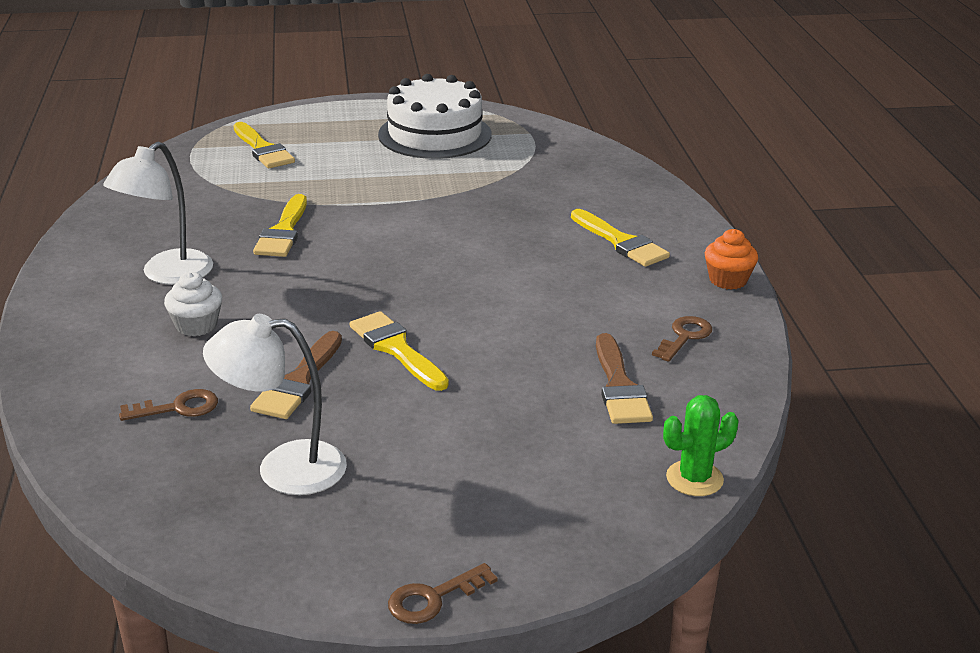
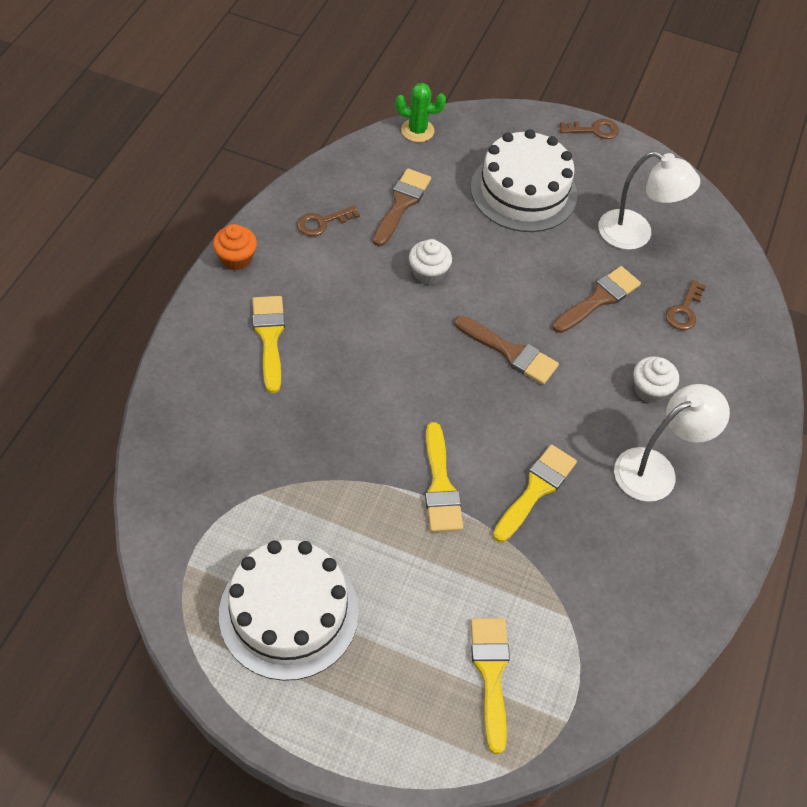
camera: 155 degrees left, 25 degrees up
brown key [119,389,218,421] -> brown key turned 75 degrees counterclockwise [666,280,706,330]
yellow brush [350,311,449,391] -> yellow brush moved to [425,422,463,532]
none -> white cupcake [409,239,452,285]
none -> brown brush [454,315,559,385]
none -> white cake [471,129,577,232]

